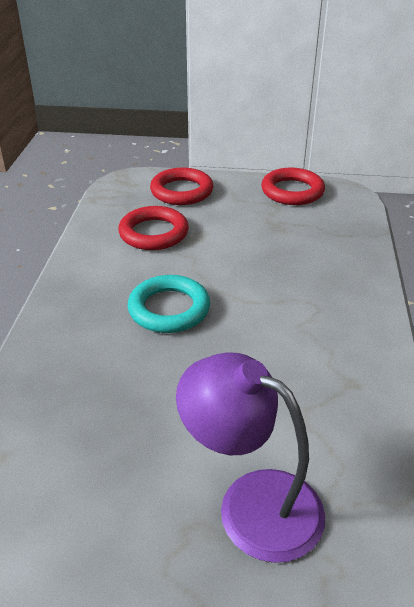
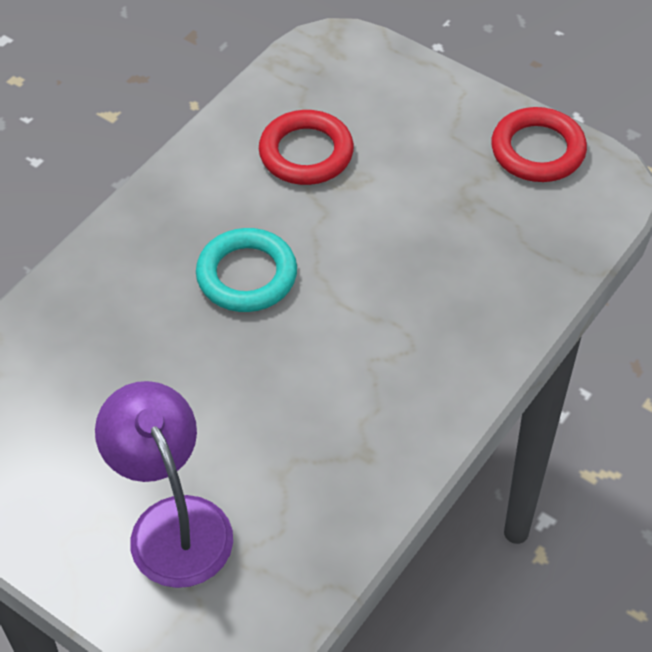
camera: 30 degrees right, 15 degrees up
red ring [150,168,213,205] -> none

